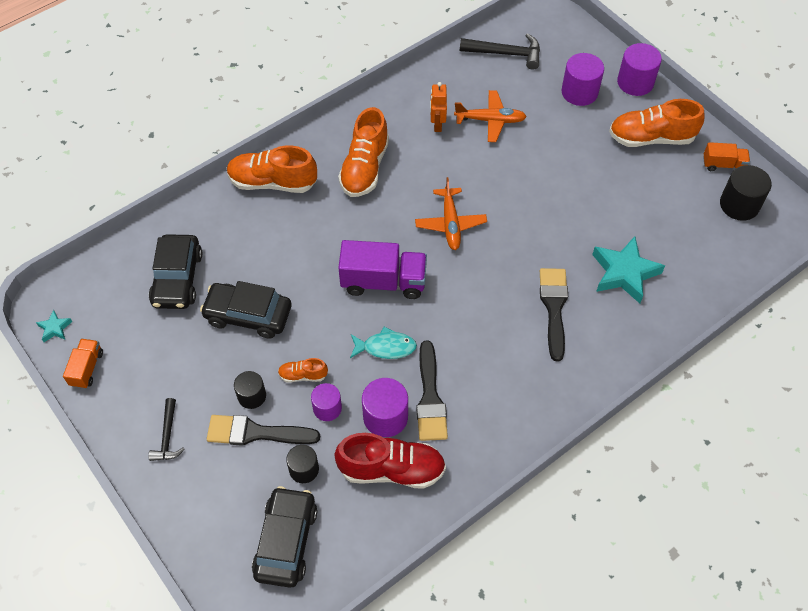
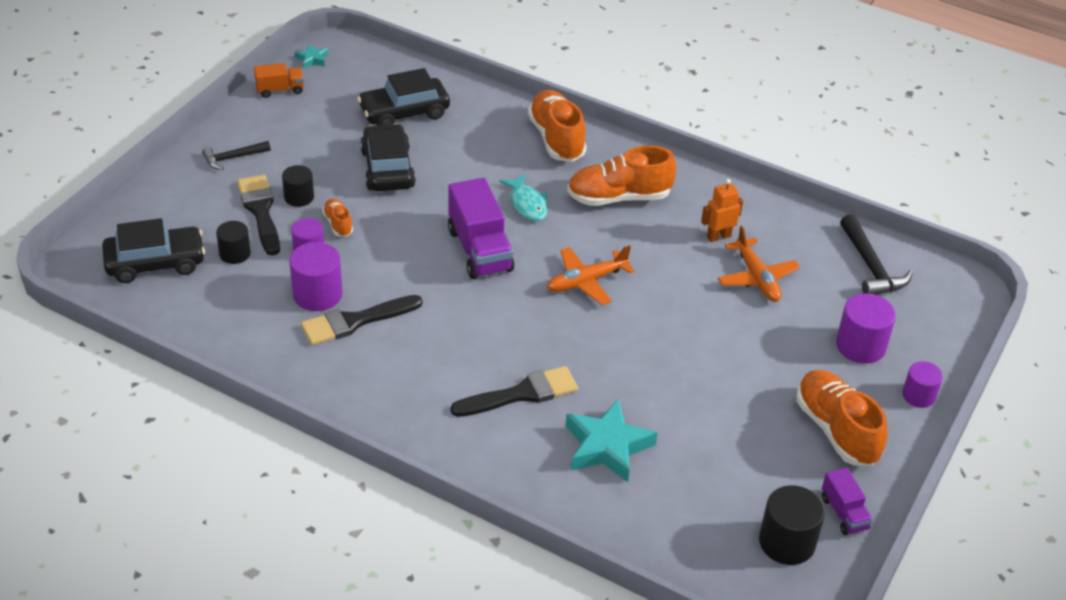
camera: 65 degrees right, 15 degrees down
red shoe [334,433,446,489] -> none
turquoise fish [350,327,417,359] -> turquoise fish moved to [499,174,548,221]
purple cylinder [617,43,662,96] -> purple cylinder [902,361,943,408], size x0.64
orange truck [703,142,750,171] -> purple truck [822,468,873,535]

